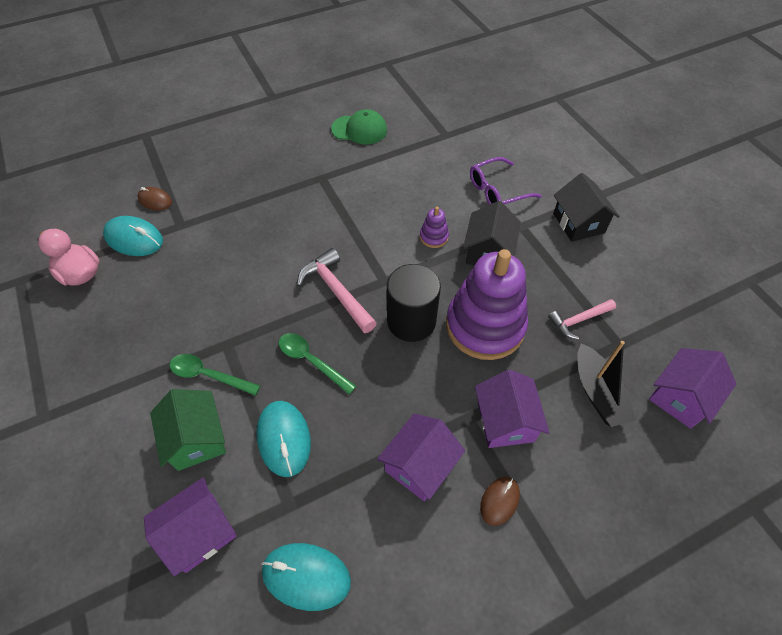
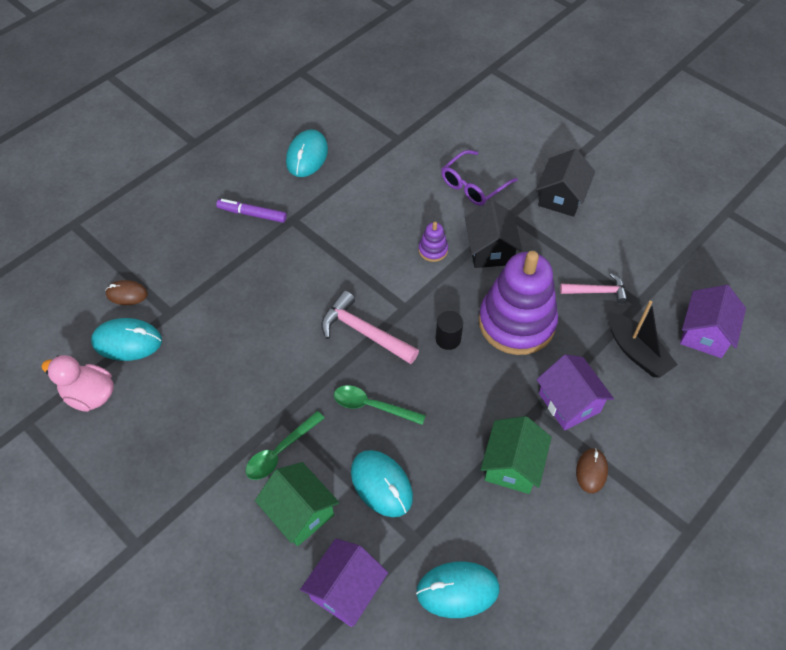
camera: 20 degrees left, 0 degrees up
green spoon [170,354,260,396] -> green spoon turned 45 degrees counterclockwise [245,411,324,480]
green cap [331,109,387,144] -> turquoise mouse [286,130,328,177]
purple house [377,414,465,501] -> green house [481,416,552,494]
black cylinder [387,264,441,342] -> black cylinder [436,311,463,350], size x0.53
pink hammer [548,299,616,340] -> pink hammer turned 135 degrees counterclockwise [560,273,628,304]
black house [553,173,620,242] -> black house turned 60 degrees clockwise [536,149,595,217]
none -> purple marker [216,199,287,223]

